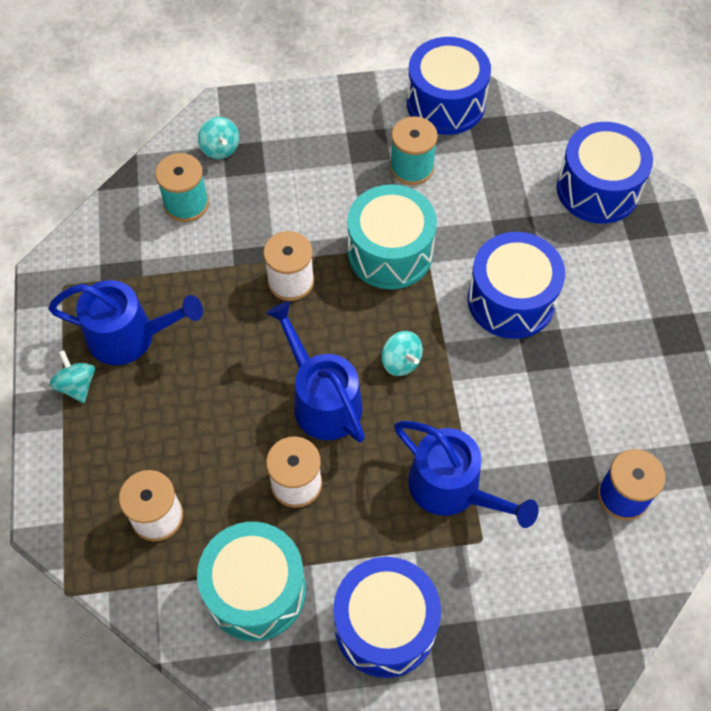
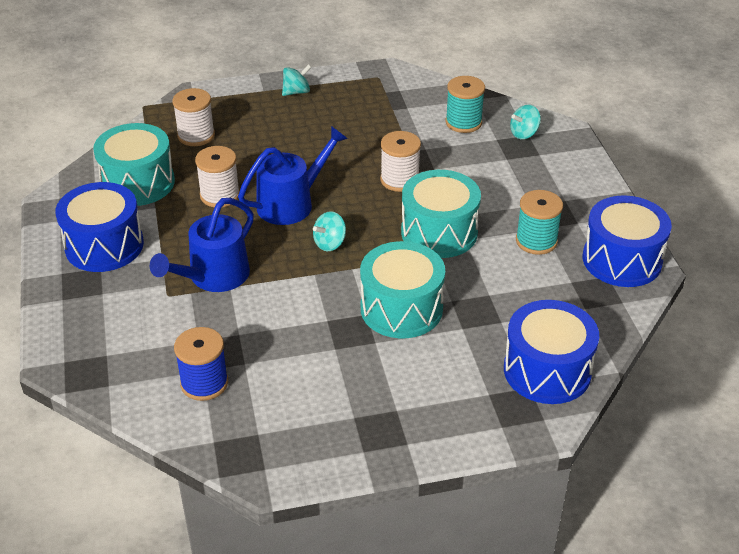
camera: 85 degrees right, 20 degrees down
blue watering can [48,280,203,365] -> none
blue drum [468,232,565,339] -> turquoise drum [360,241,445,338]

